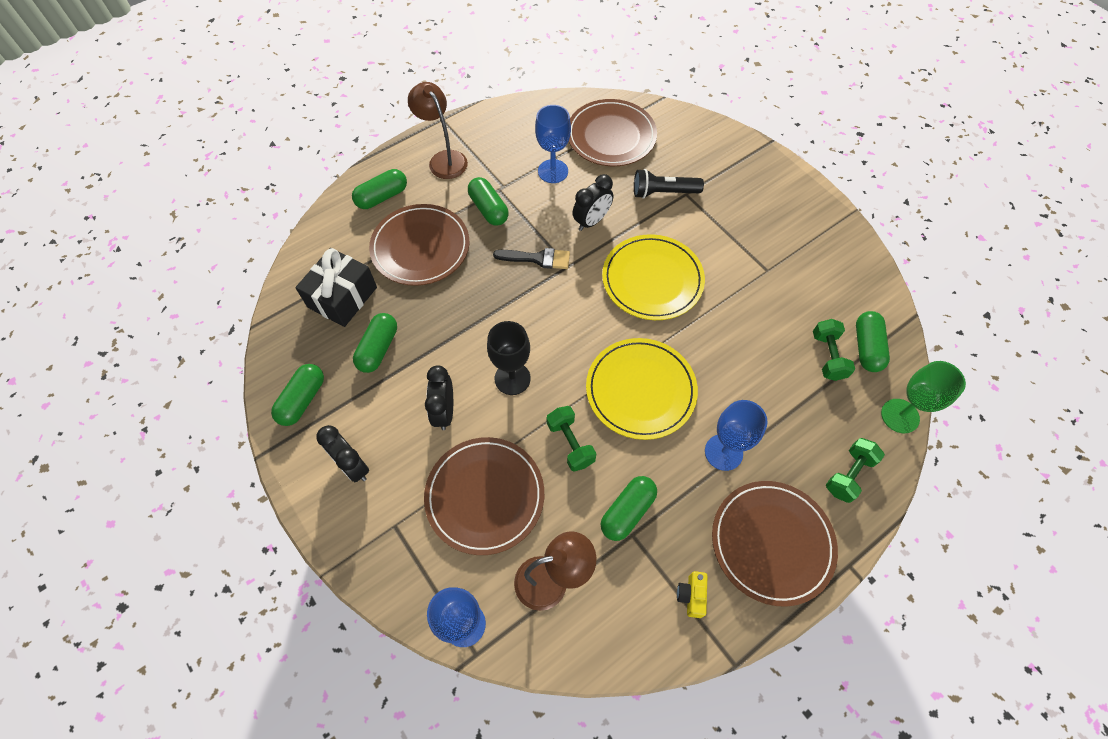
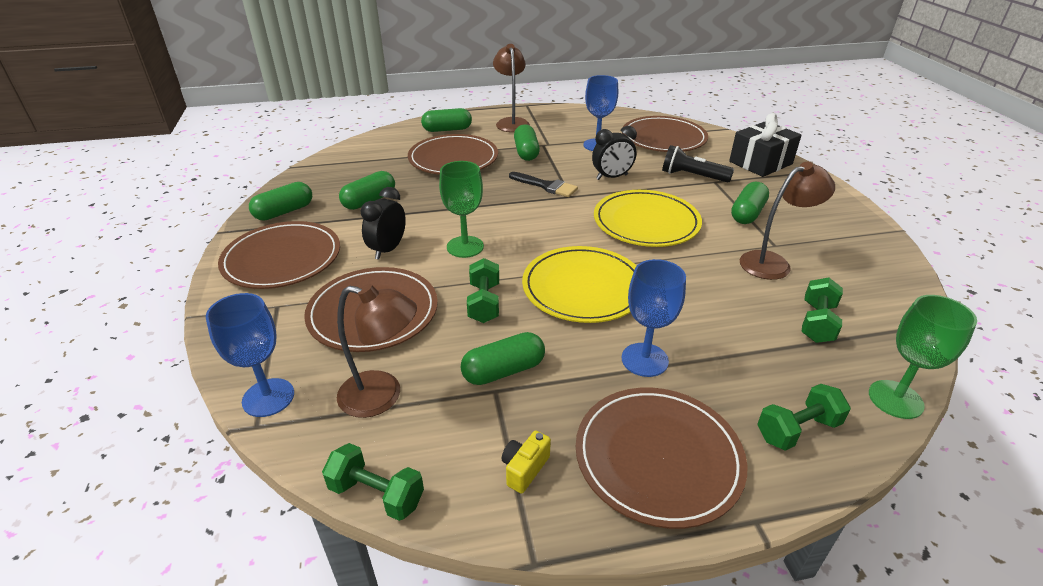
camera: 25 degrees right, 25 degrees down
black gift [295,248,377,327] -> black gift moved to [729,113,802,177]
black clock [316,425,369,482] -> brown plate [218,221,340,289]
black goblet [487,321,531,395] -> green goblet [439,161,484,258]
green capsule [856,311,890,372] -> green capsule moved to [731,181,769,224]
none -> green dumbbell [322,443,424,521]
none -> brown lamp [740,162,835,280]

